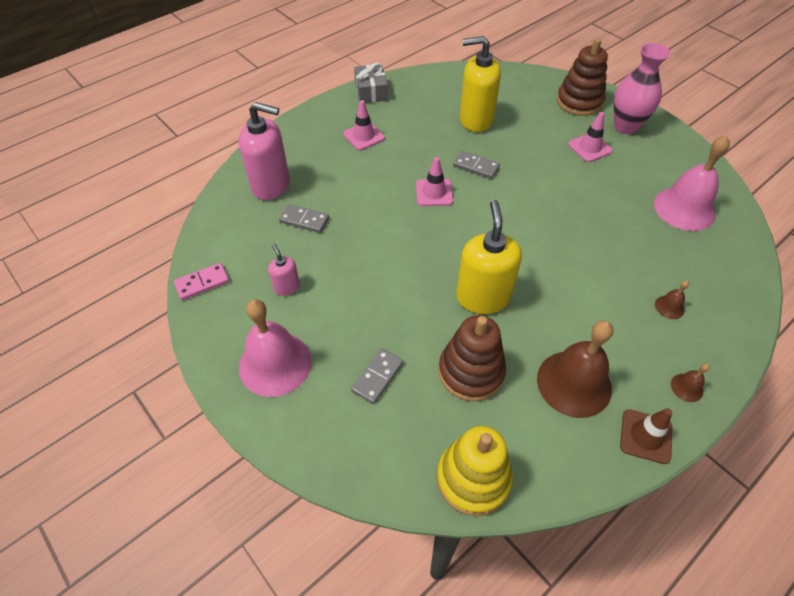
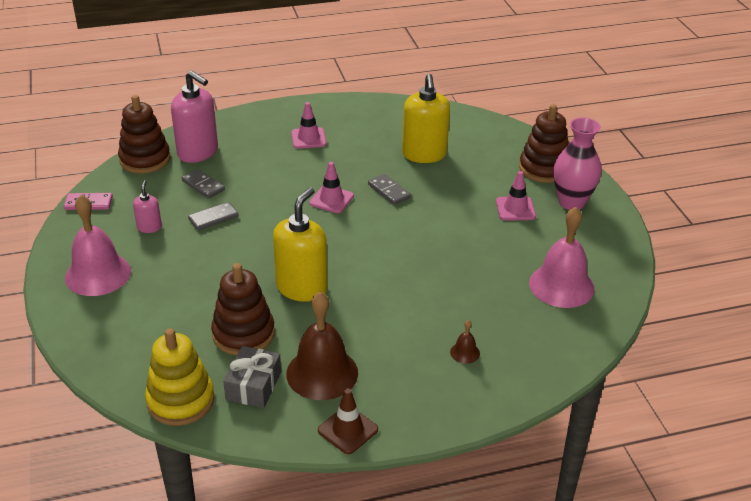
camera: 25 degrees right, 15 degrees down
grey domino [351,348,403,404] -> grey domino moved to [188,202,239,230]
grey gift [354,63,388,103] -> grey gift moved to [223,346,281,408]
yellow soap dispenser [460,36,501,132] -> yellow soap dispenser turned 120 degrees counterclockwise [402,74,450,163]
brown bell [671,363,710,402] -> none
none -> brown stacking toy [118,95,171,174]

